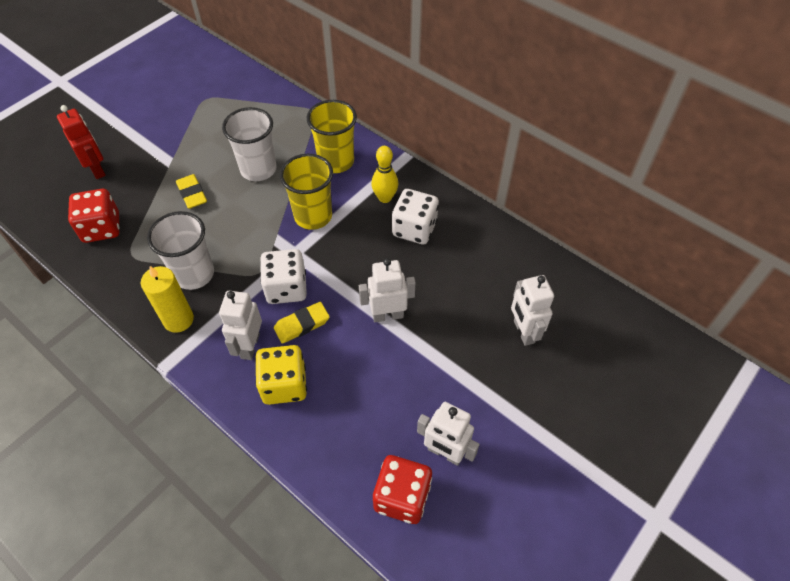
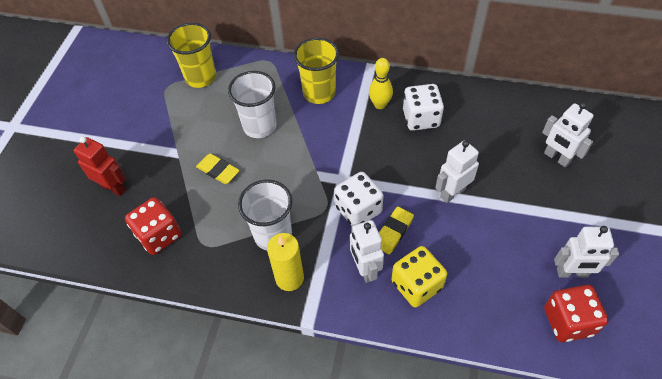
camera: 25 degrees left, 0 degrees up
yellow cup [280,154,333,230] -> yellow cup moved to [167,23,216,88]

